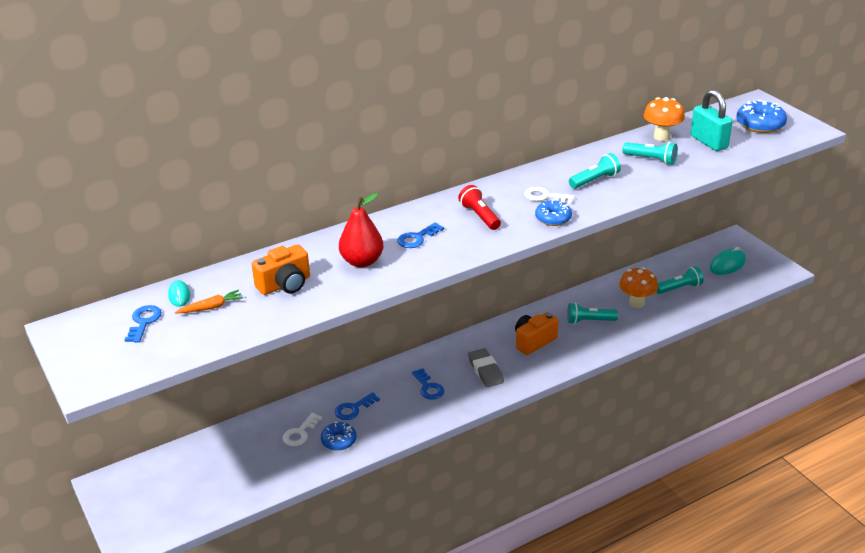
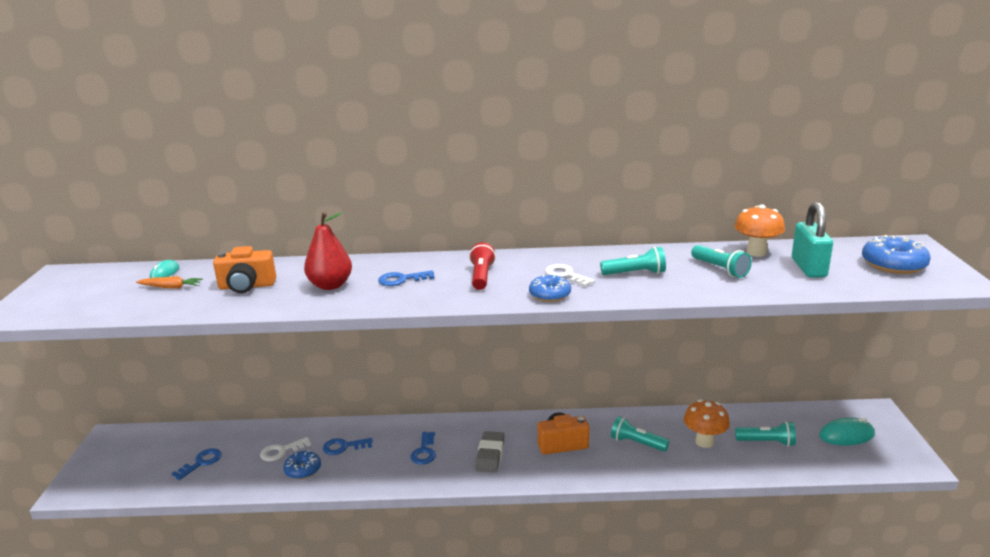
camera: 30 degrees right, 10 degrees down
blue key [125,305,162,343] -> blue key moved to [171,448,222,480]

